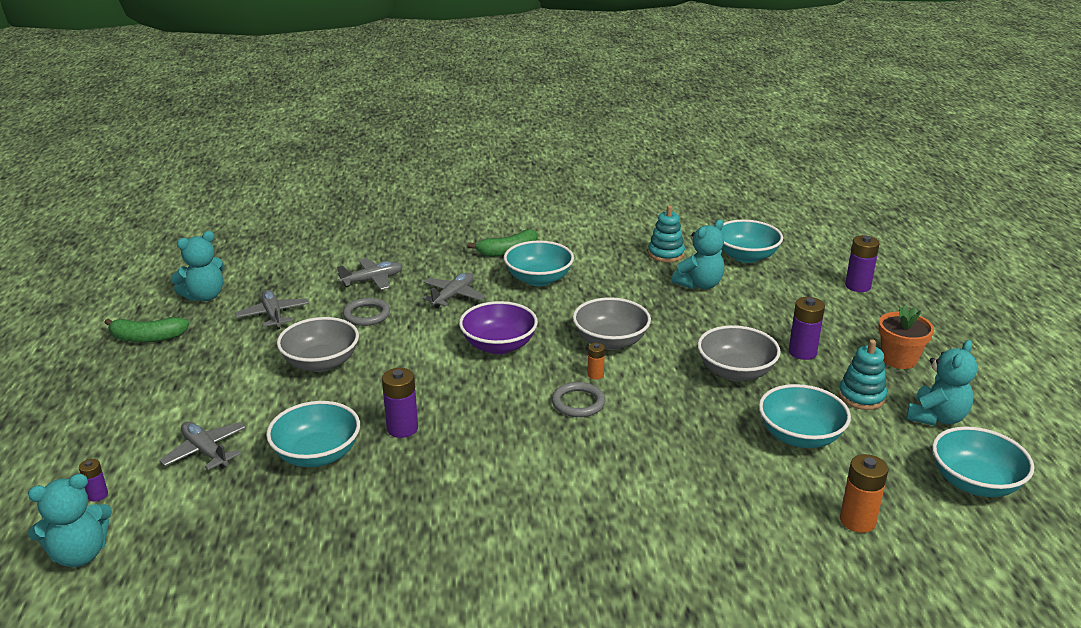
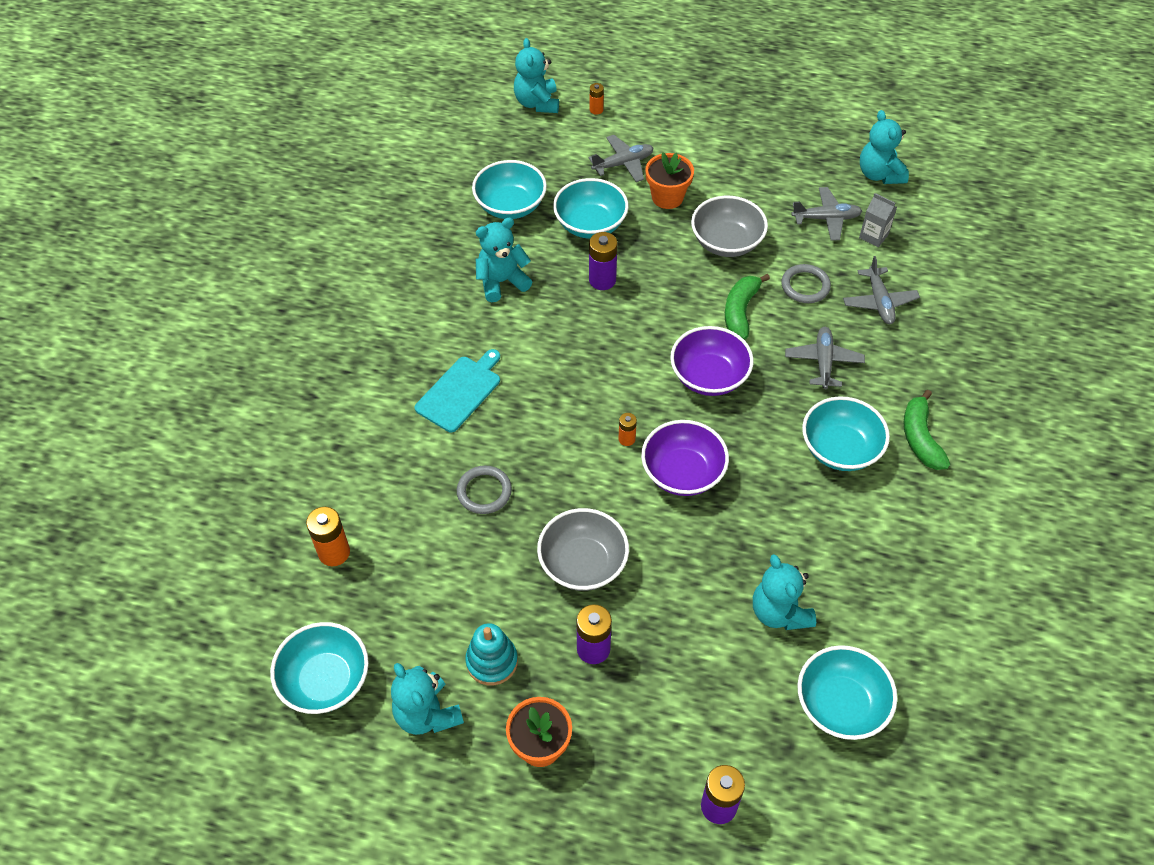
camera: 110 degrees right, 25 degrees up
purple battery [79,459,108,502] -> orange battery [590,83,604,115]
green banana [104,317,189,342] -> green banana moved to [725,274,770,339]
grey plane [422,272,485,309] -> grey plane turned 135 degrees counterclockwise [785,327,865,389]
grey ring [552,382,605,417] -> grey ring moved to [457,466,512,514]
grey bowl [573,297,651,350] -> purple bowl [641,420,729,496]
turquoise stacking toy [648,205,685,262] -> none
turquoise bowl [759,384,851,448] -> turquoise bowl moved to [472,160,547,219]
none -> turquoise cutting board [415,349,500,432]
none -> turquoise teddy bear [476,218,532,302]
none -> orange flower pot [645,152,694,209]
none -> grey carton [859,193,897,247]

